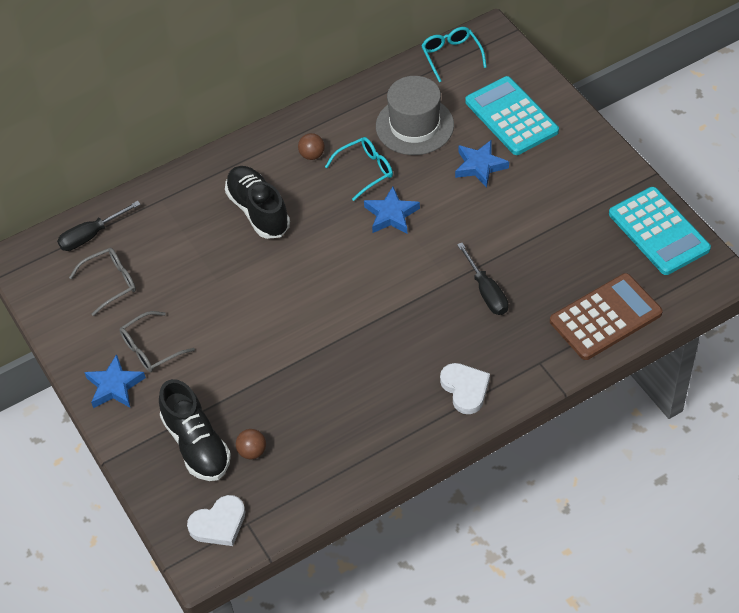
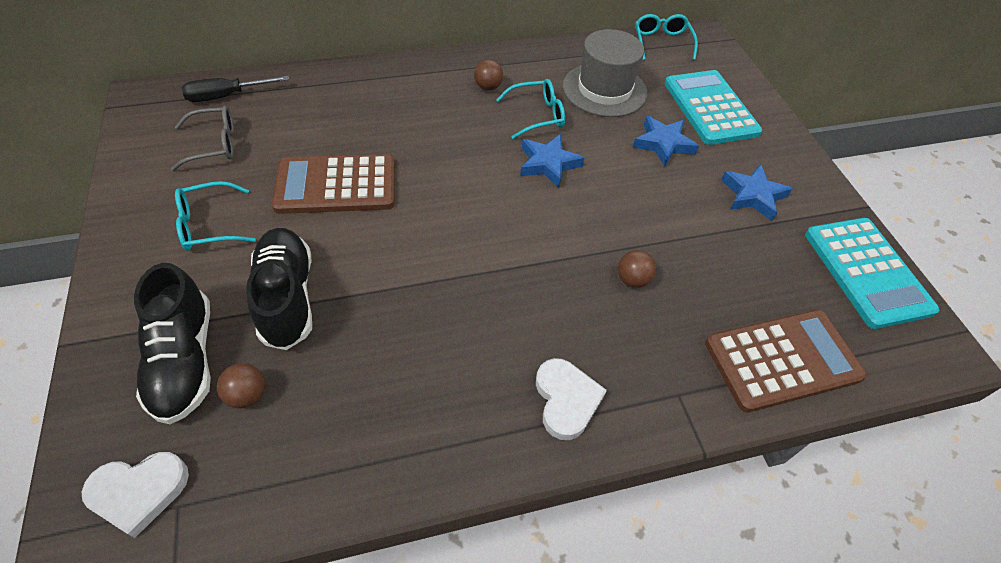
camera: 10 degrees right, 0 degrees up
blue star [84,354,146,408] -> blue star moved to [721,164,793,221]
grey glasses [120,311,195,372] -> turquoise glasses [175,181,256,251]
black shoe [225,166,290,239] -> black shoe moved to [246,228,312,350]
black screwdriver [457,243,508,315] -> brown ball [618,250,656,288]
none -> brown calculator [272,154,395,214]

